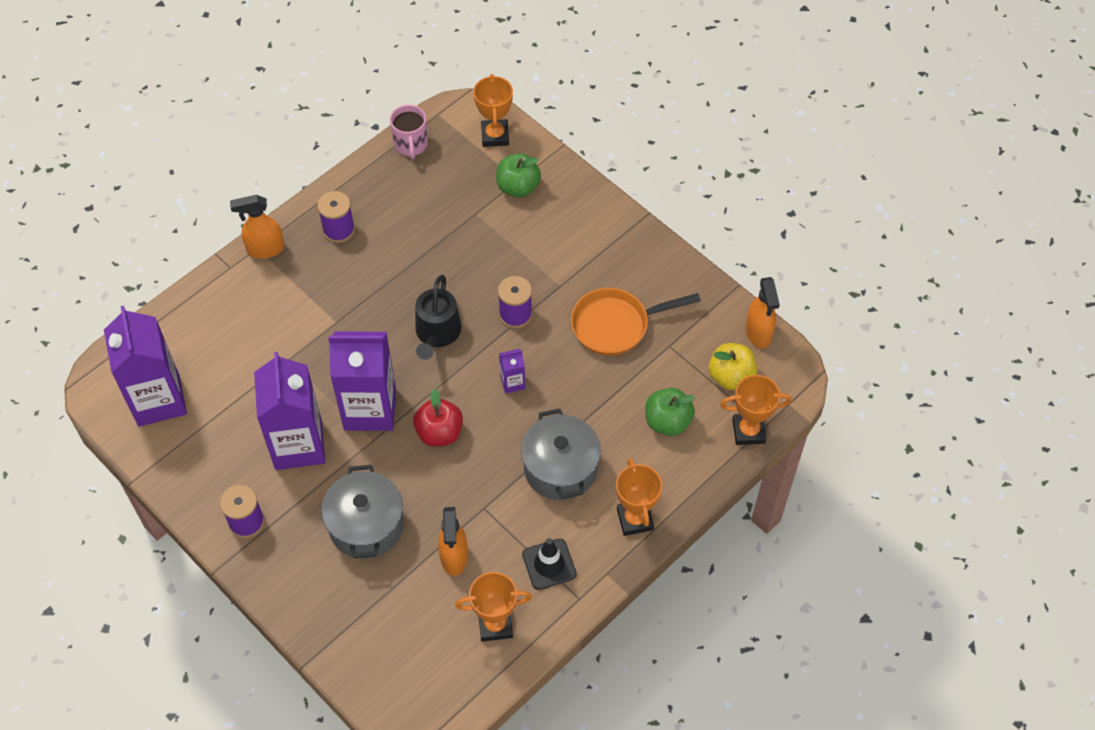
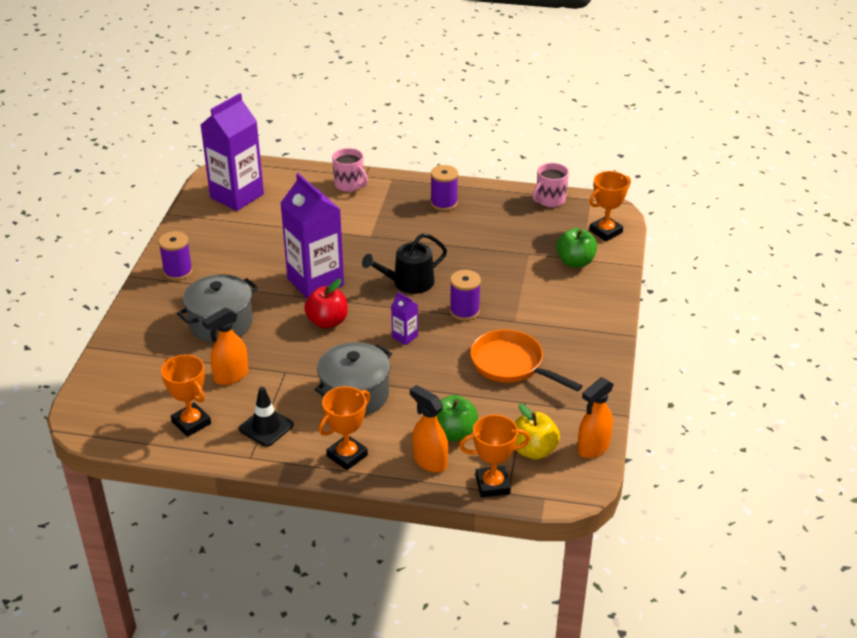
camera: 55 degrees right, 20 degrees down
orange spray bottle [230,195,285,259] -> orange spray bottle moved to [410,385,448,472]
purple carton [254,352,325,470] -> none
orange trophy [720,375,791,445] -> orange trophy turned 60 degrees counterclockwise [459,415,530,498]
none -> pink mug [332,148,368,192]

